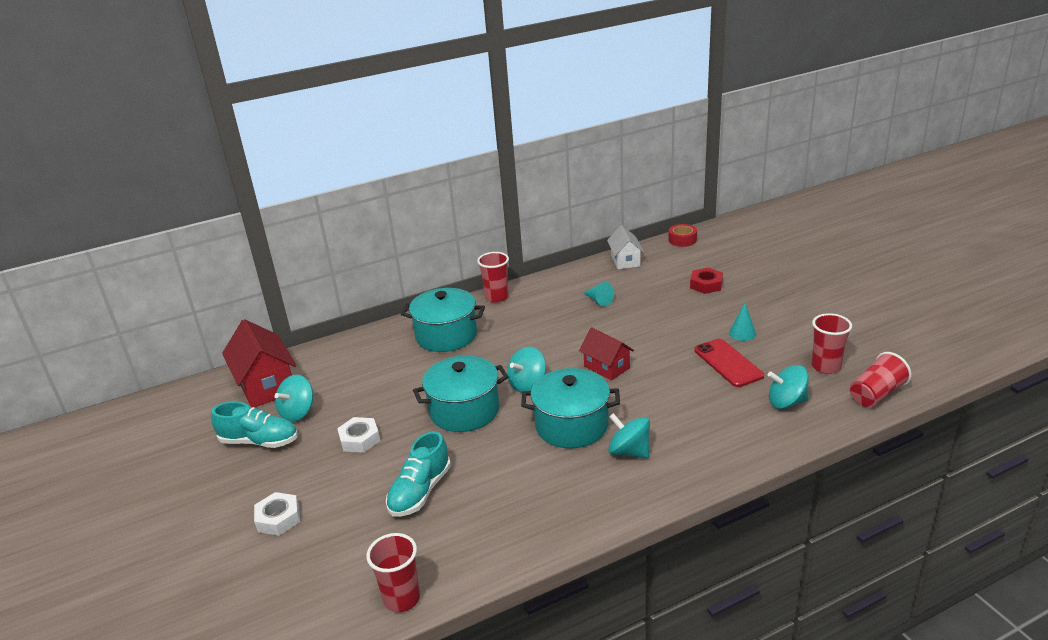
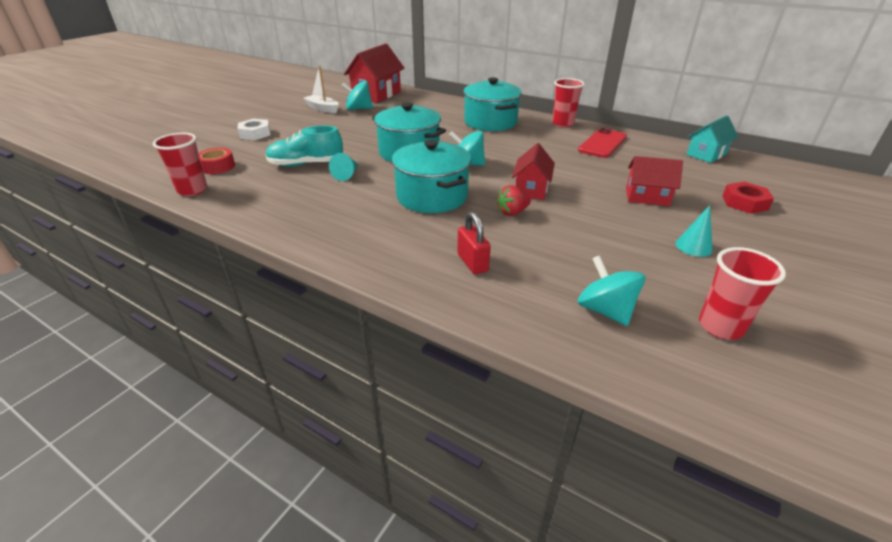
camera: 55 degrees right, 5 degrees up
turquoise shoe [211,402,298,448] -> white boat [304,65,339,113]
white nut [337,417,380,453] -> none
turquoise cone [584,282,614,307] -> turquoise cone moved to [329,153,359,181]
white house [607,225,644,269] -> turquoise house [686,115,738,163]
turquoise spinning top [608,413,650,459] -> none
red tape [669,224,697,247] -> red tape moved to [198,148,235,174]
red phone [694,339,764,387] -> red phone moved to [578,128,627,158]
red cup [850,352,912,407] -> none
none -> red padlock [458,212,491,274]
none -> red strawberry [496,185,531,216]
none -> red house [626,156,683,206]

